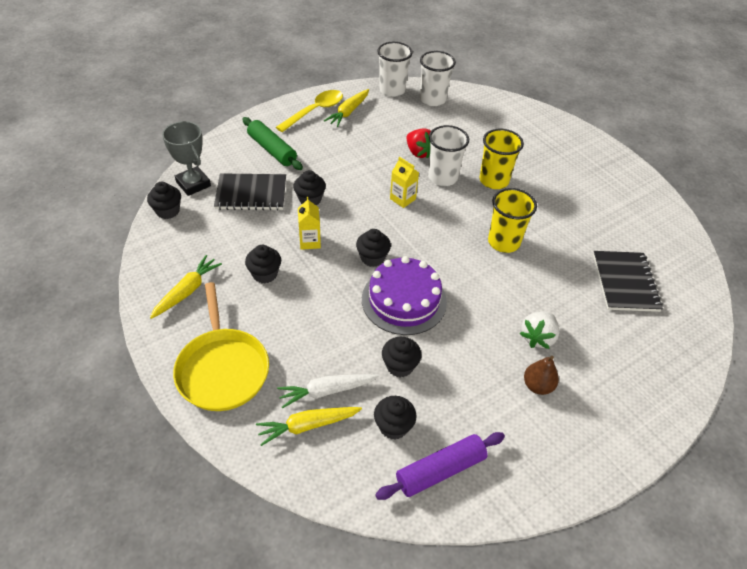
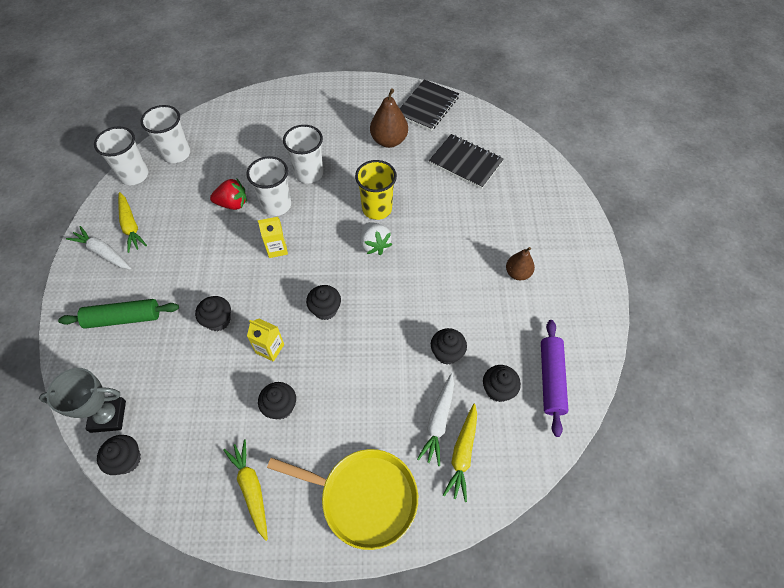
camera: 55 degrees left, 10 degrees up
black notebook [214,173,286,210] -> black notebook moved to [400,79,459,131]
yellow spoon [276,90,343,132] -> white carrot [66,226,131,269]
purple cake [362,256,447,335] -> none
yellow cup [480,129,524,189] -> white cup [283,125,323,183]
white strawberry [519,311,559,349] -> white strawberry moved to [360,222,392,255]
none -> brown pear [370,89,408,148]

